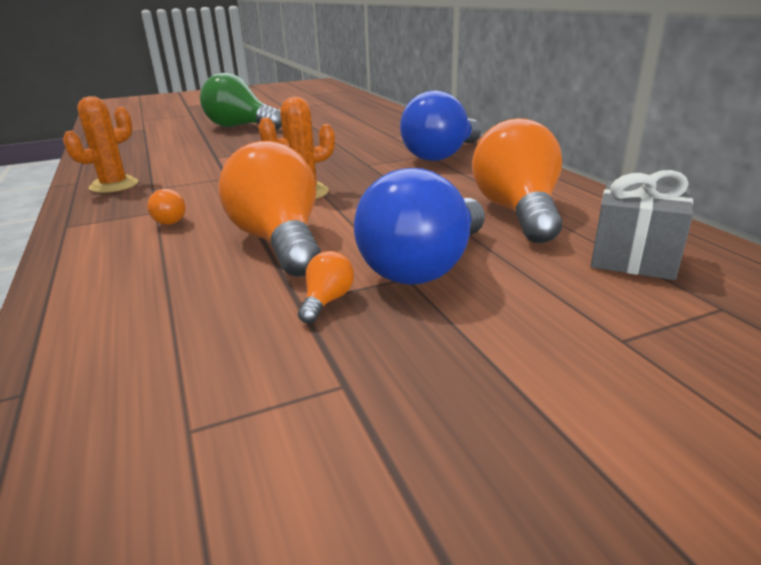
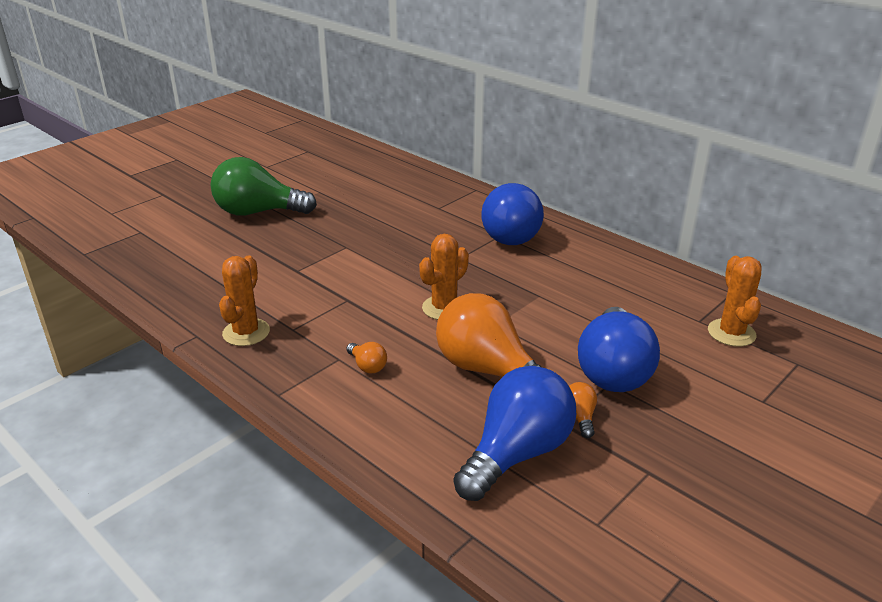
camera: 25 degrees left, 5 degrees up
orange light bulb [472,118,562,243] -> none
grey gift [591,170,693,280] -> orange cactus [708,256,762,347]
none -> blue light bulb [454,366,576,501]

